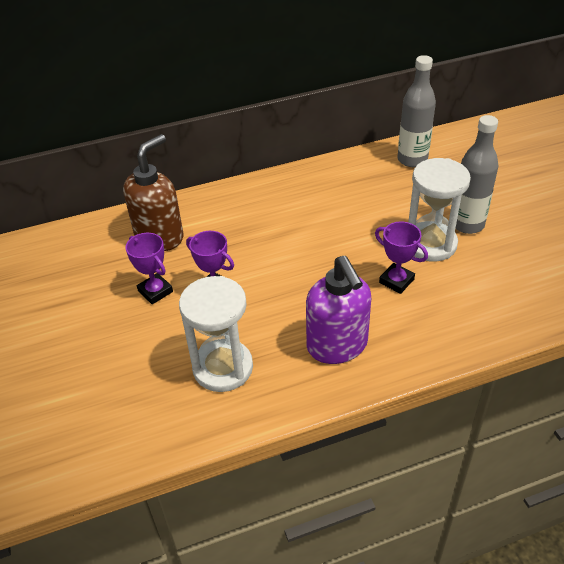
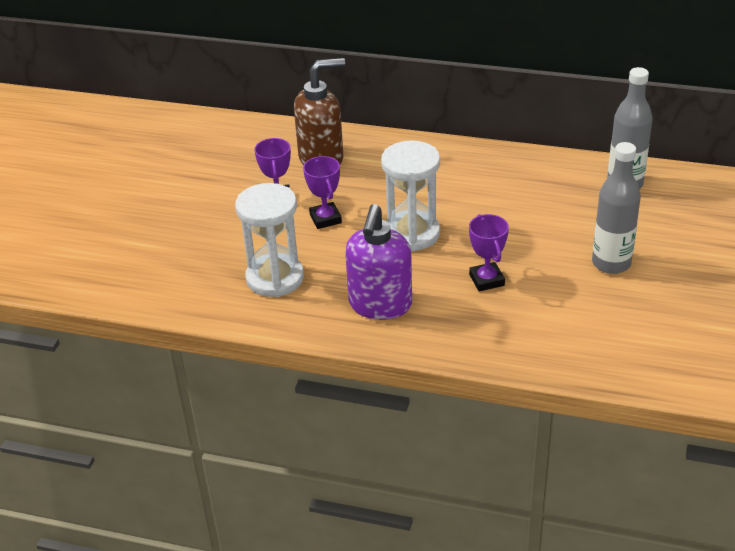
camera: 35 degrees right, 5 degrees down
white hourglass [408,158,471,261] -> white hourglass moved to [381,141,440,252]

